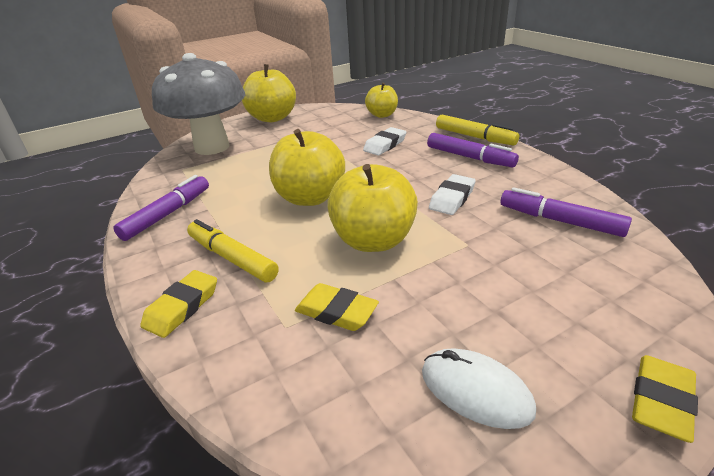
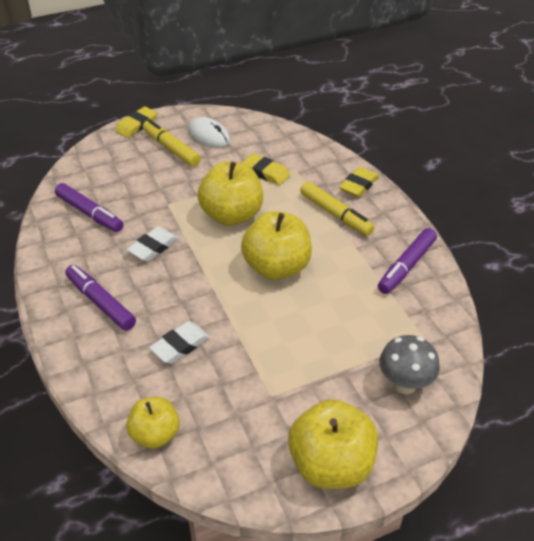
camera: 175 degrees left, 10 degrees up
grey mushroom [152,53,245,155] -> grey mushroom [379,335,440,394], size x0.51
yellow marker [436,115,519,146] -> yellow marker moved to [143,119,201,166]

